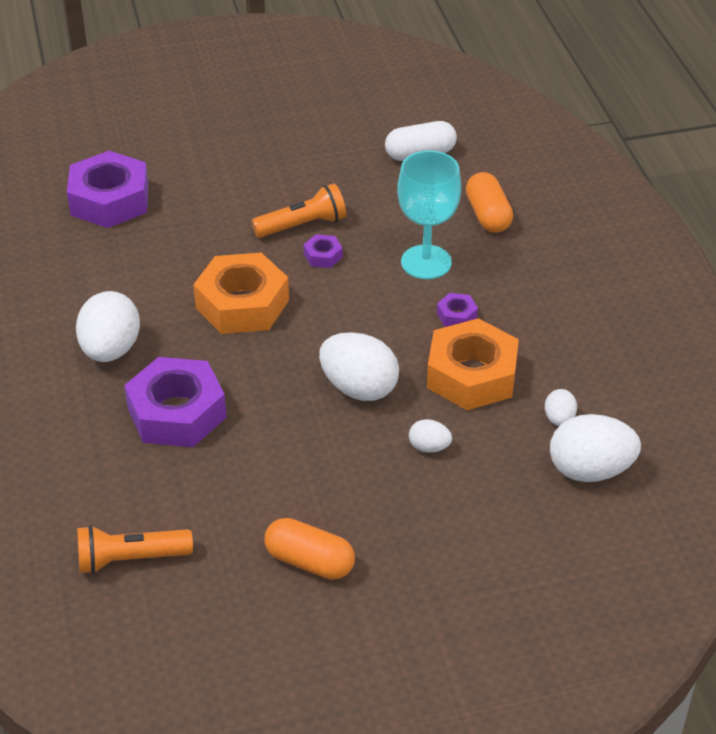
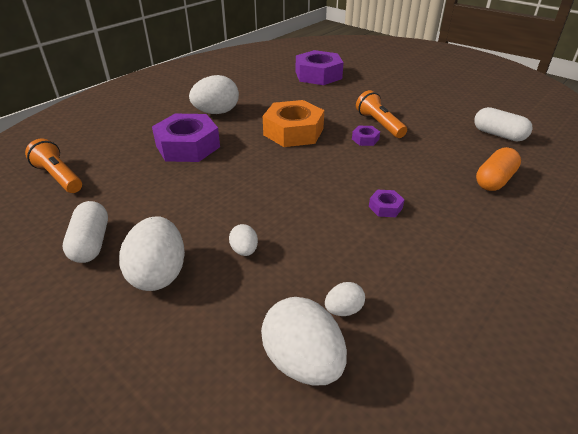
camera: 55 degrees right, 5 degrees down
orange flashlight [252,183,346,238] -> orange flashlight turned 150 degrees counterclockwise [356,90,407,138]
orange capsule [265,518,355,580] -> white capsule [63,201,108,263]
white egg [319,332,399,401] -> white egg moved to [119,216,185,291]
turquoise goblet [397,150,461,279] -> none
orange nut [427,318,519,410] -> none

